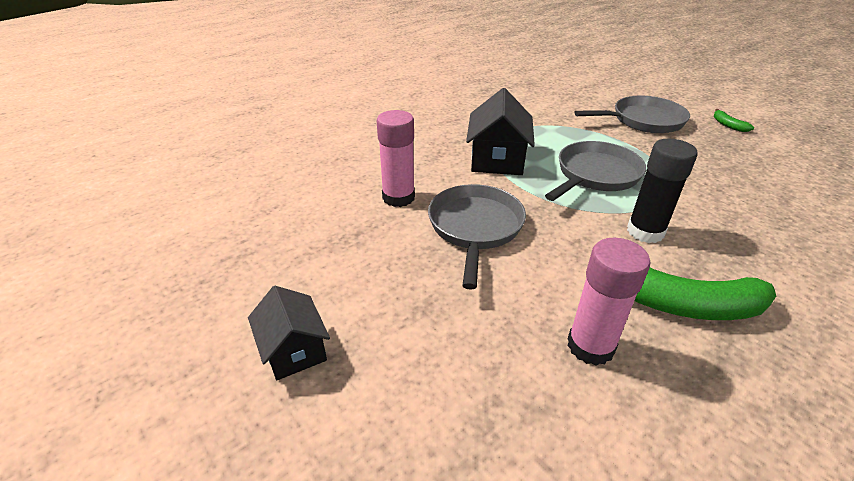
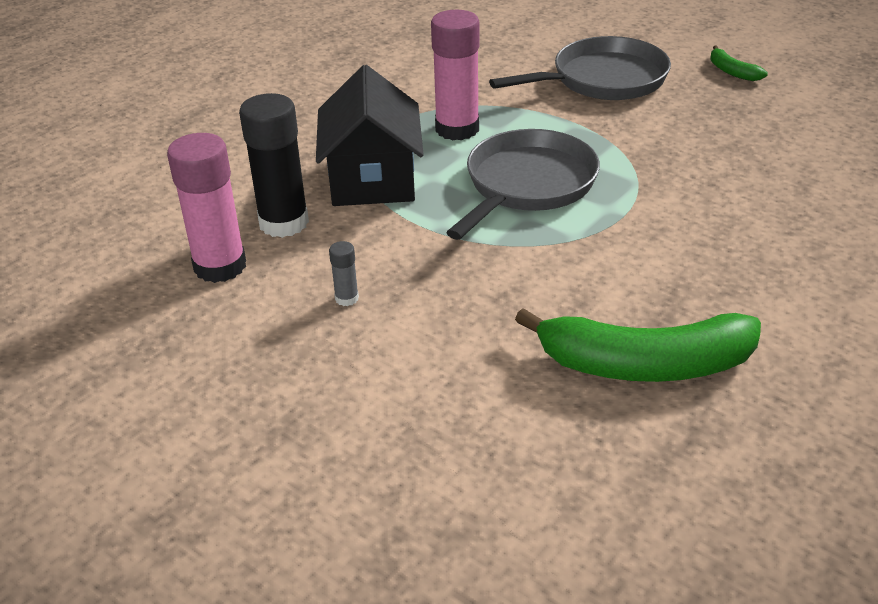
camera: 10 degrees left, 0 degrees up
black house [248,286,330,380] -> none
grey pan [428,184,526,290] -> grey glue stick [329,241,359,306]
pink glue stick [567,238,650,366] -> pink glue stick moved to [431,10,480,141]
black glue stick [627,139,698,243] -> black glue stick moved to [239,93,309,238]

